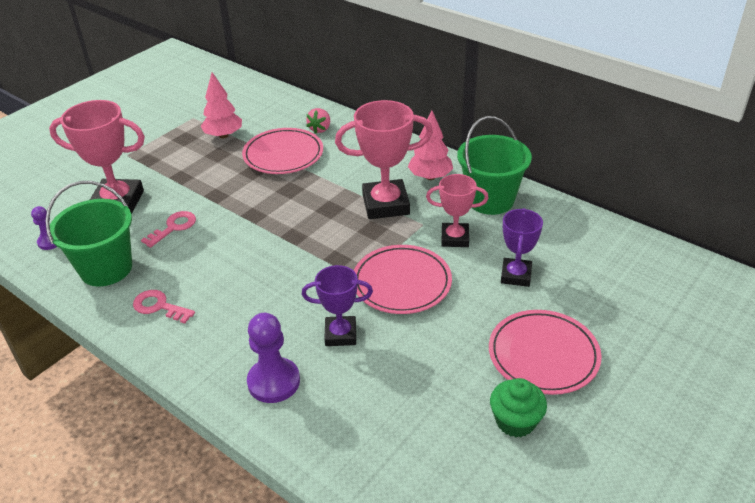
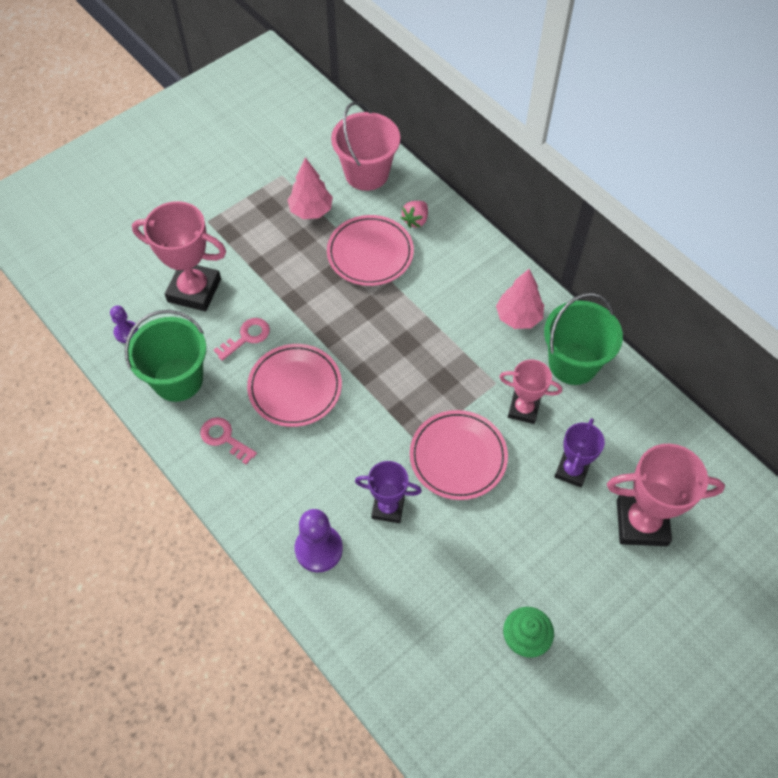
camera: 10 degrees right, 20 degrees up
pink trophy [335,100,433,219] -> pink trophy moved to [607,444,725,546]
pink plate [489,310,602,395] -> pink plate moved to [247,344,342,427]
none -> pink bucket [331,101,400,191]

